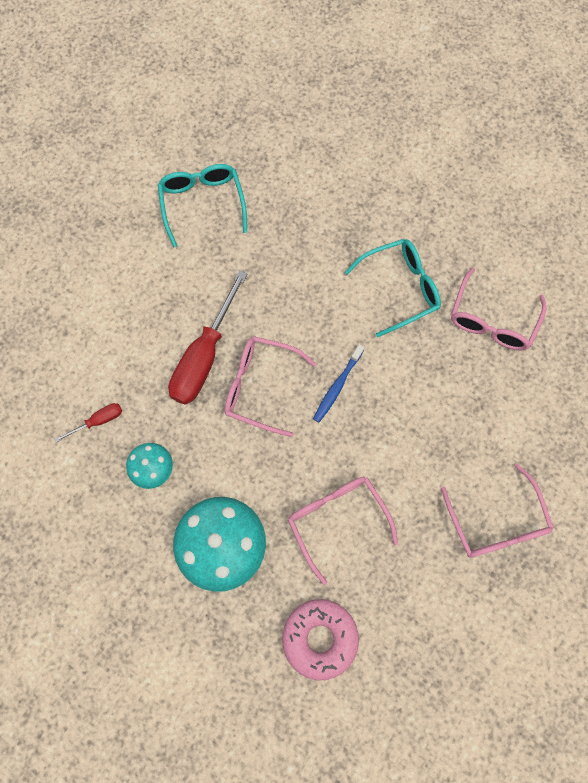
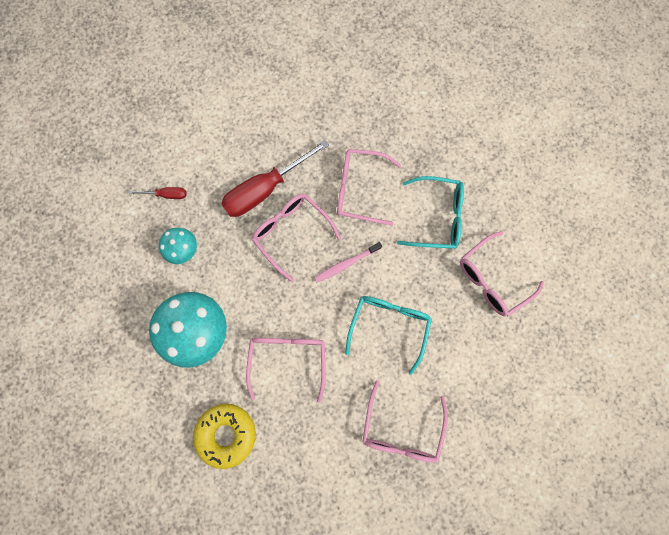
camera: 30 degrees right, 5 degrees up
turquoise glasses [158,164,247,247] -> turquoise glasses moved to [345,296,432,375]
pink donut [282,599,359,680] -> yellow donut [193,404,256,469]
blue toothbrush [313,344,364,422] -> pink toothbrush [314,242,382,283]
none -> pink glasses [337,149,401,225]

